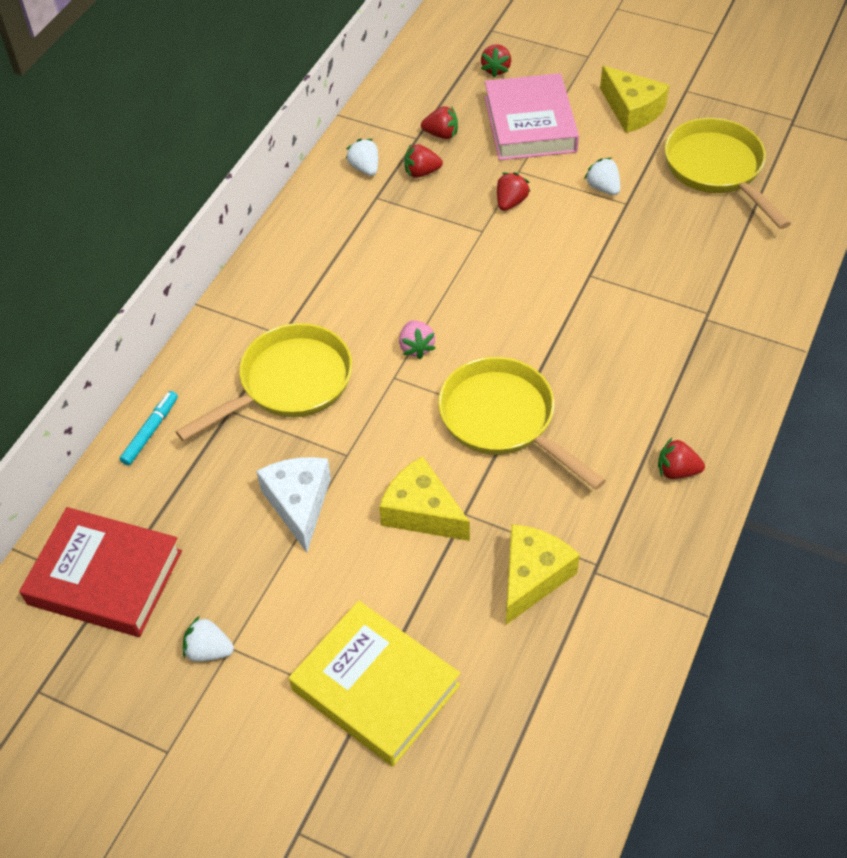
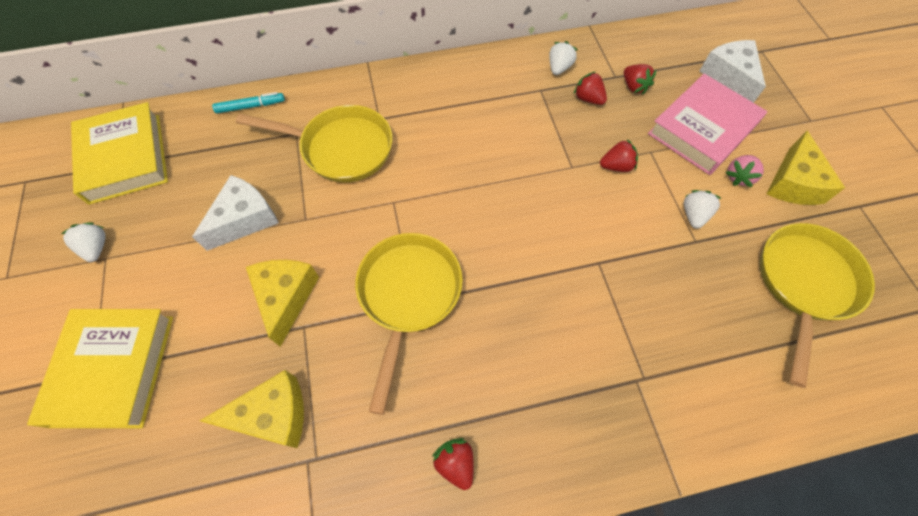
camera: 50 degrees right, 10 degrees up
red book [19,507,182,637] -> yellow book [71,102,168,205]
pink strawberry [399,320,436,359] -> pink strawberry moved to [725,155,764,187]
red strawberry [481,44,511,78] -> white cheese [700,40,766,103]

